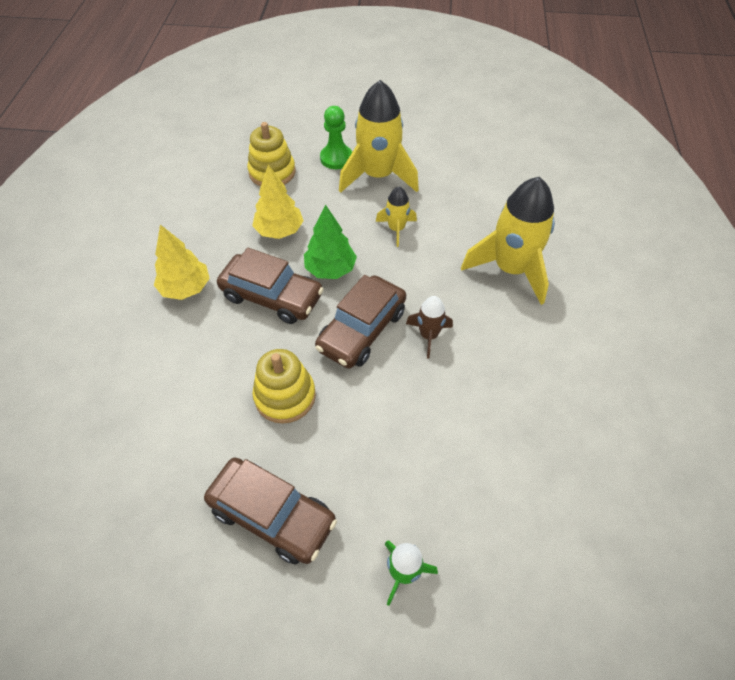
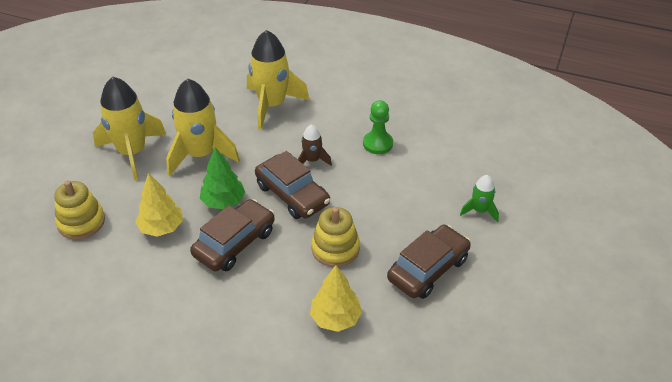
camera: 75 degrees left, 10 degrees down
yellow tree [154,225,210,300] -> yellow tree moved to [310,265,362,332]
green pawn [320,106,352,169] -> green pawn moved to [363,100,393,154]
yellow rocket [376,187,417,247] -> yellow rocket [166,79,240,176], size x2.02

